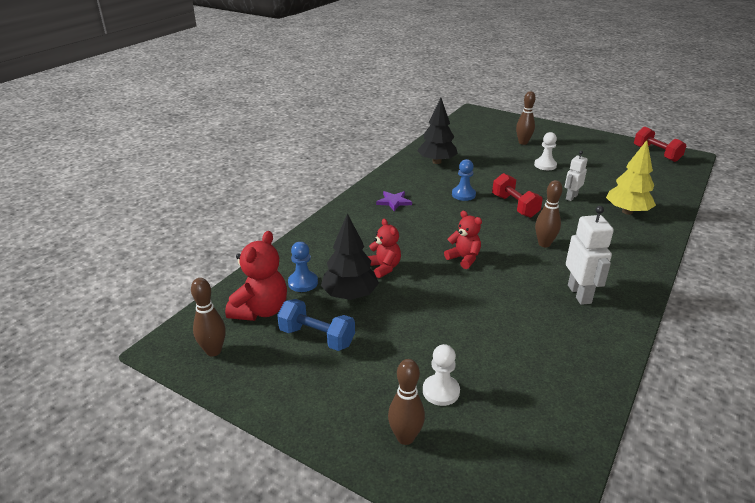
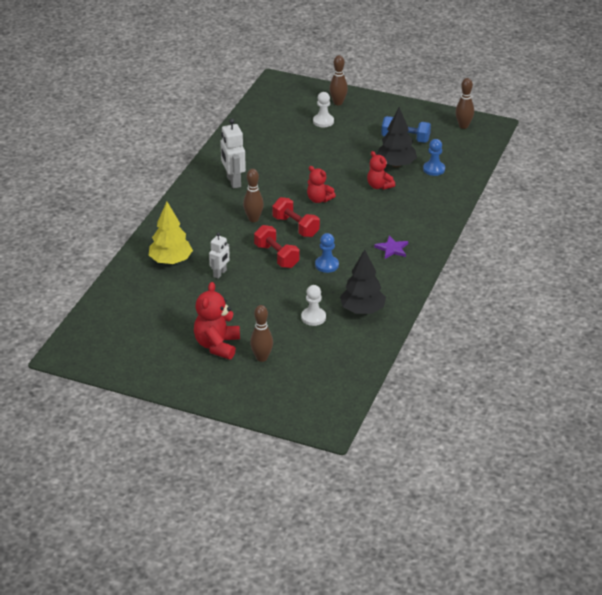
camera: 170 degrees right, 5 degrees up
red teddy bear [225,231,287,321] -> red teddy bear moved to [194,282,240,359]
white pawn [534,132,557,170] -> white pawn moved to [301,285,326,326]
red dumbbell [634,126,686,162] -> red dumbbell moved to [272,197,320,237]

